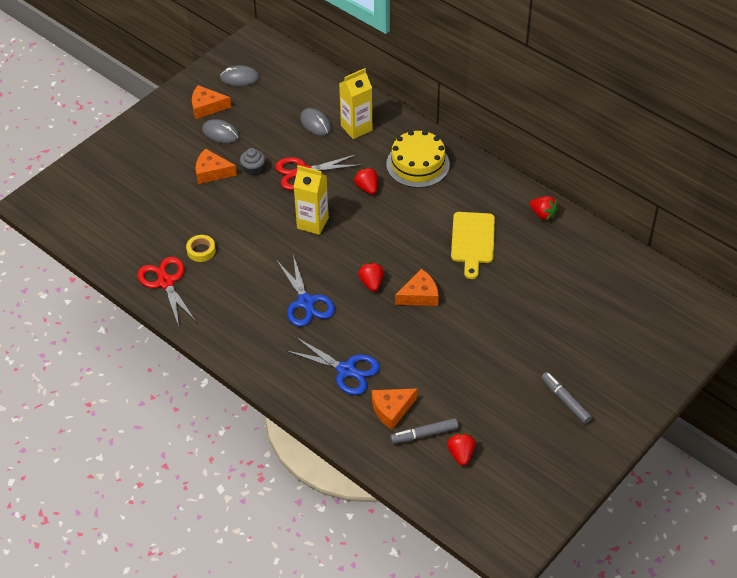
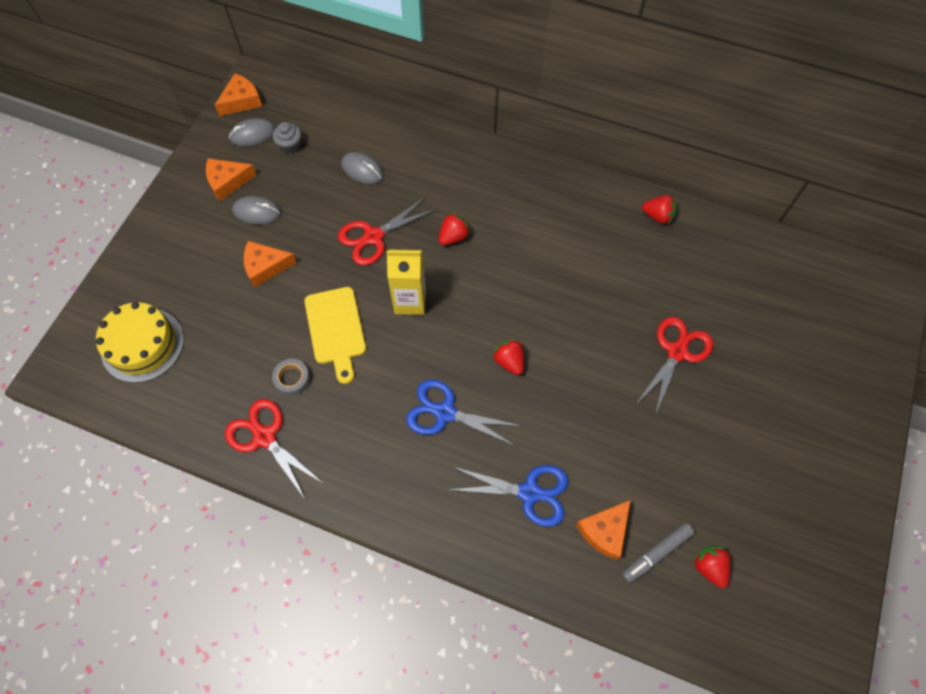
camera: 20 degrees left, 15 degrees up
yellow tape [186,235,216,262] -> grey tape [272,359,310,396]
grey cupcake [240,148,265,175] -> grey cupcake moved to [273,122,301,153]
blue scissors [277,255,335,327] -> blue scissors turned 150 degrees clockwise [406,380,521,446]
yellow carton [339,68,372,139] -> none
red strawberry [354,167,377,194] -> red strawberry turned 90 degrees clockwise [439,213,470,245]
yellow cake [386,130,450,188] -> yellow cake moved to [96,302,184,383]
orange cheese [395,269,439,306] -> orange cheese moved to [215,73,263,116]
yellow cutting board [451,212,495,279] -> yellow cutting board moved to [304,287,366,384]
grey marker [541,372,592,424] -> none
none -> red scissors [636,317,713,416]

